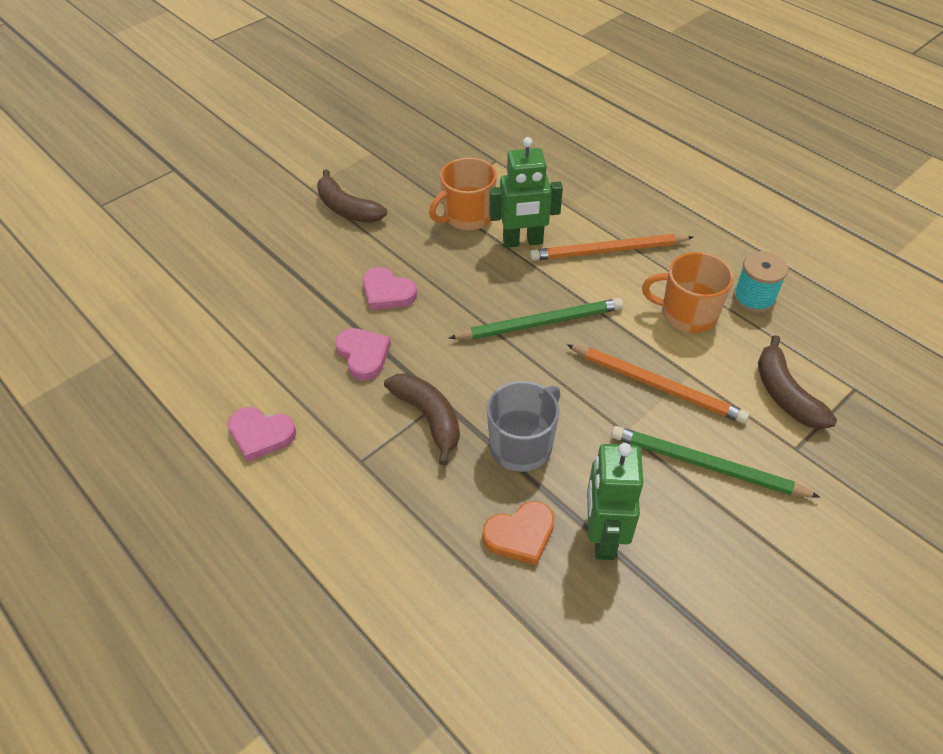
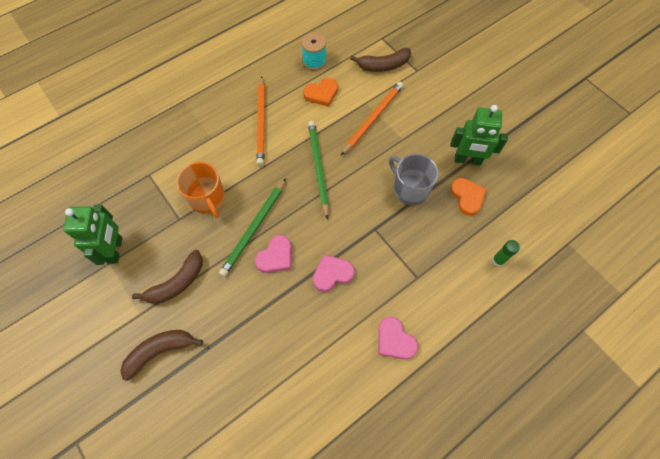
camera: 85 degrees left, 15 degrees up
pink heart [228,407,296,462] -> pink heart turned 120 degrees clockwise [378,316,418,359]
brown banana [384,373,460,465] -> brown banana moved to [120,330,203,381]
green robot [489,137,563,248] -> green robot moved to [63,205,122,265]
green pencil [611,426,820,498] -> green pencil moved to [219,178,286,277]
orange mug [642,252,734,333] -> orange heart [303,78,338,107]
none -> green glue stick [492,240,520,267]

